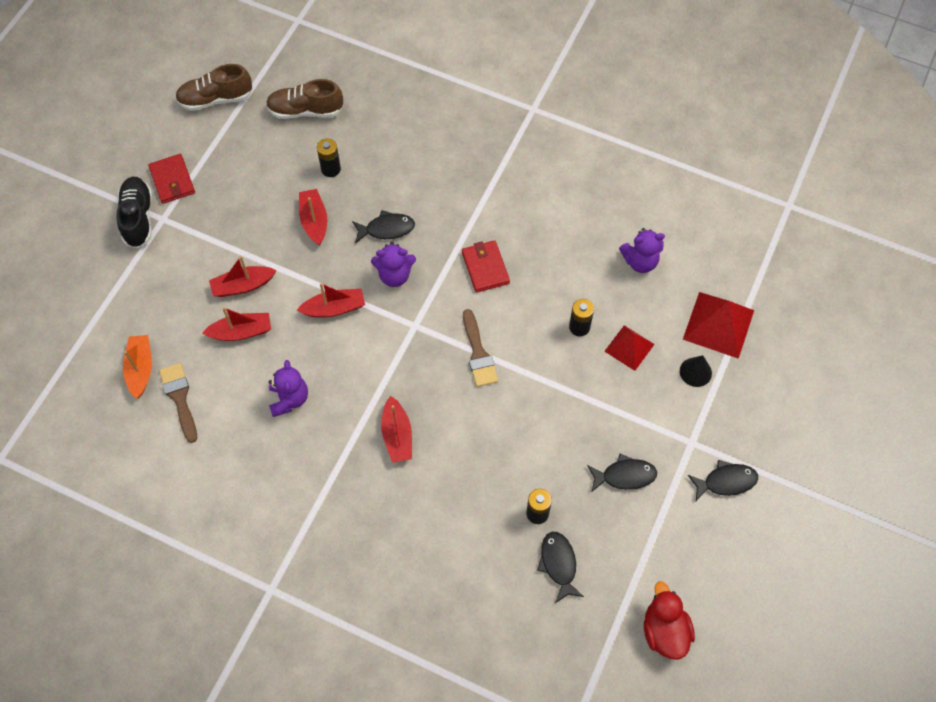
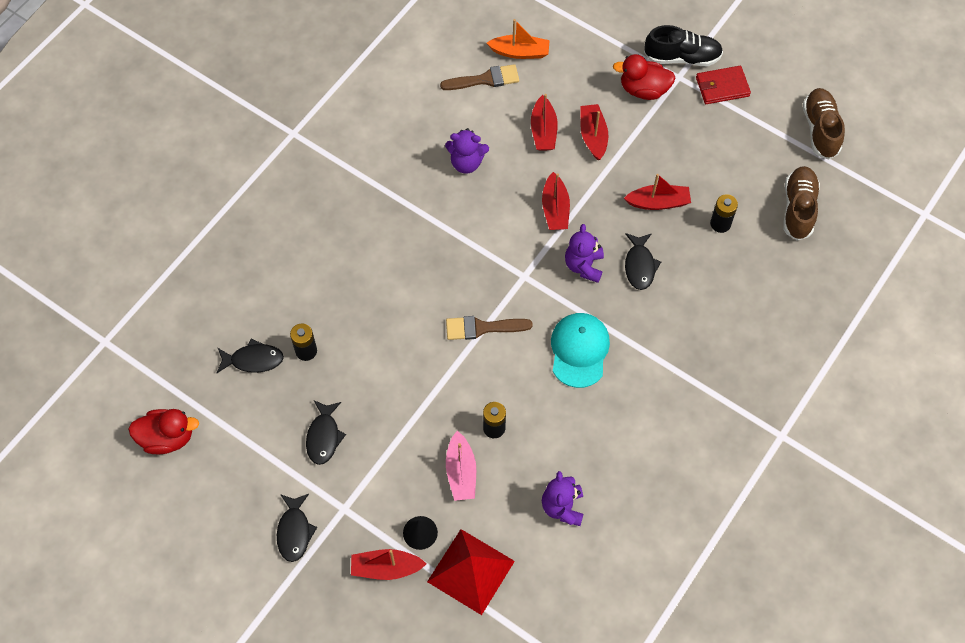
camera: 100 degrees right, 0 degrees up
red boat [381,396,412,463] -> red boat moved to [351,549,426,580]
red wallet [462,240,510,293] -> turquoise cap [551,313,610,388]
red pyramid [604,325,655,371] -> pink boat [446,431,476,501]
none -> red duck [613,54,675,100]

